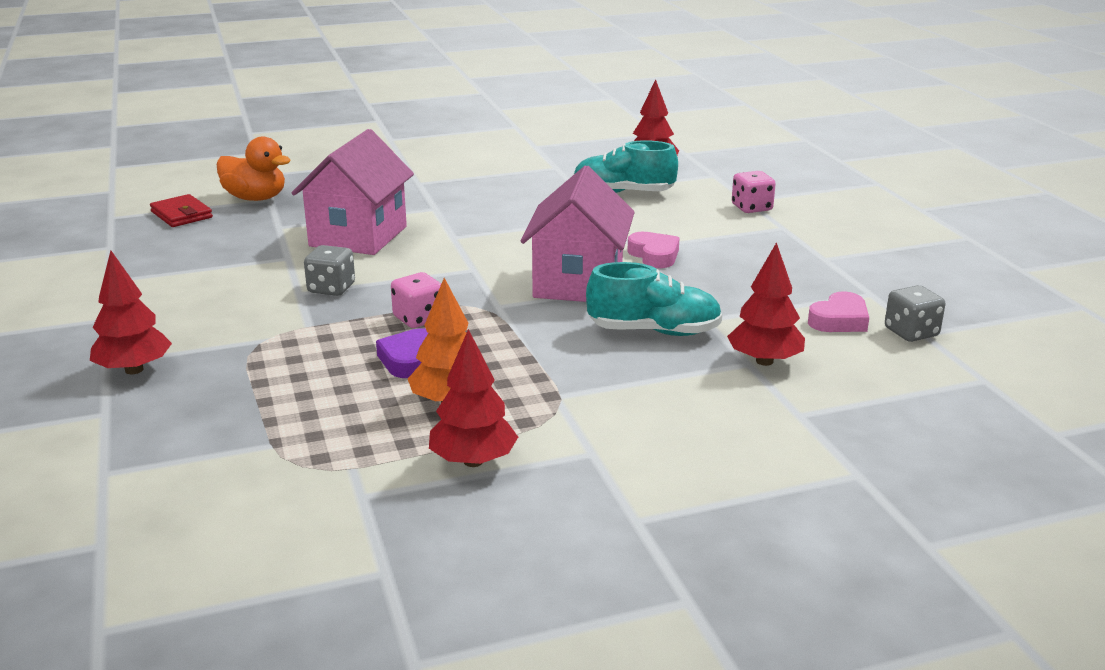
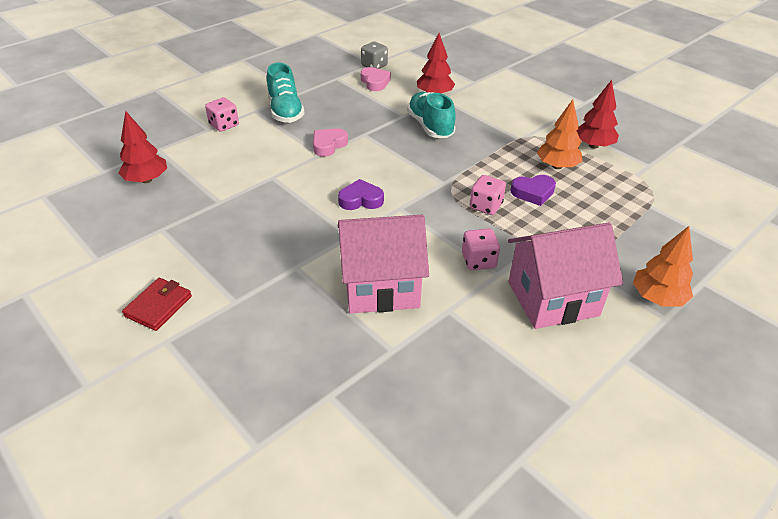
camera: 115 degrees left, 15 degrees up
red tree [90,251,172,374] -> orange tree [633,226,693,307]
red wallet [150,194,213,227] -> red wallet moved to [122,278,192,331]
orange duck [217,136,291,201] -> none
grey dice [304,245,355,296] -> pink dice [462,228,500,270]
pink house [521,166,635,302] -> pink house moved to [508,223,623,329]
turquoise shoe [573,140,678,193] -> turquoise shoe moved to [267,63,305,123]
pink heart [808,291,869,332] -> pink heart turned 45 degrees clockwise [361,67,391,91]
none -> purple heart [338,179,384,210]

